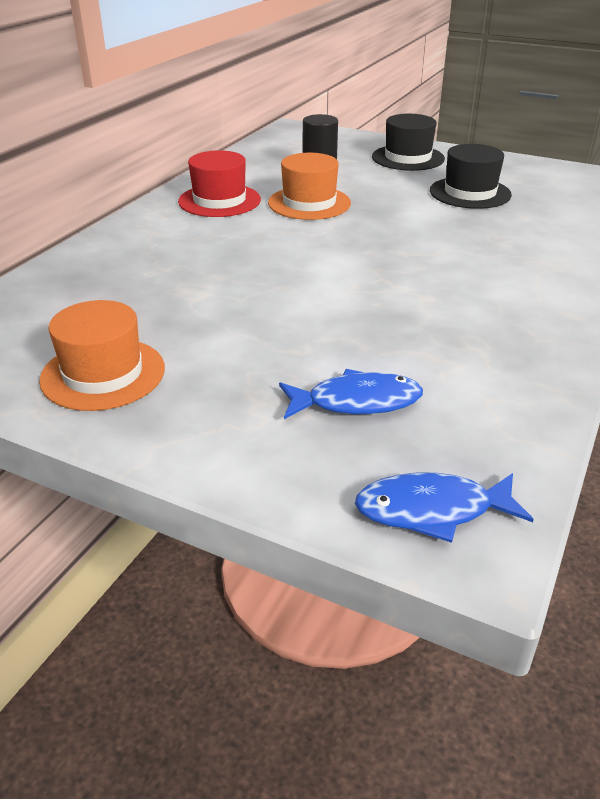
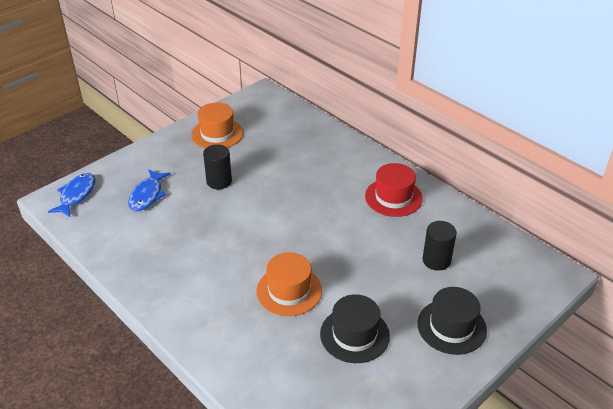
camera: 110 degrees right, 5 degrees up
orange hat [268,153,351,220] -> orange hat moved to [257,252,322,316]
none -> black cylinder [203,144,232,189]

